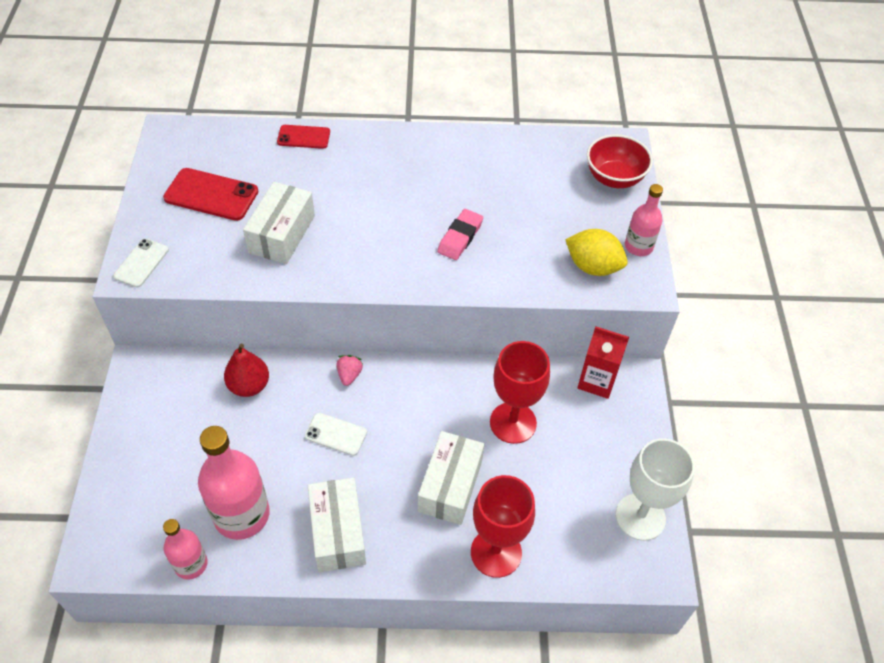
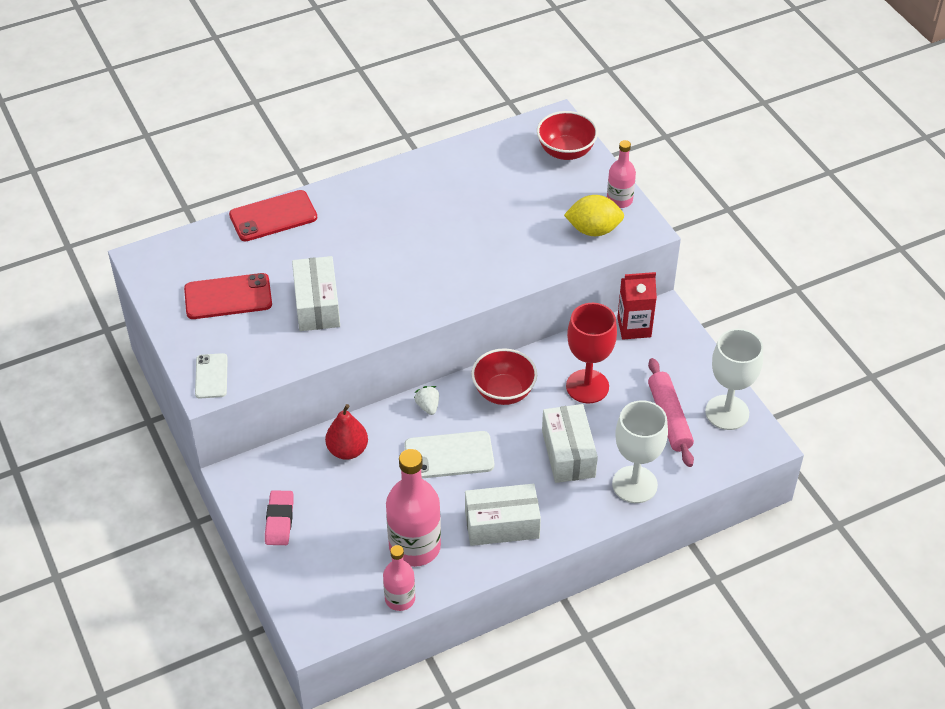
camera: 25 degrees left, 5 degrees down
red phone [277,125,330,149] -> red phone [229,190,317,241], size x1.61
white phone [304,413,367,456] -> white phone [404,431,494,478], size x1.61
white box [308,477,366,572] -> white box turned 60 degrees counterclockwise [465,484,541,546]
pink strawberry [336,355,363,386] -> white strawberry [414,386,439,415]
pink eraser [437,209,483,260] -> pink eraser moved to [265,490,294,545]
red goblet [471,475,535,578] -> white goblet [612,400,668,503]
none -> red bowl [471,349,537,405]
none -> pink rolling pin [648,358,694,467]

